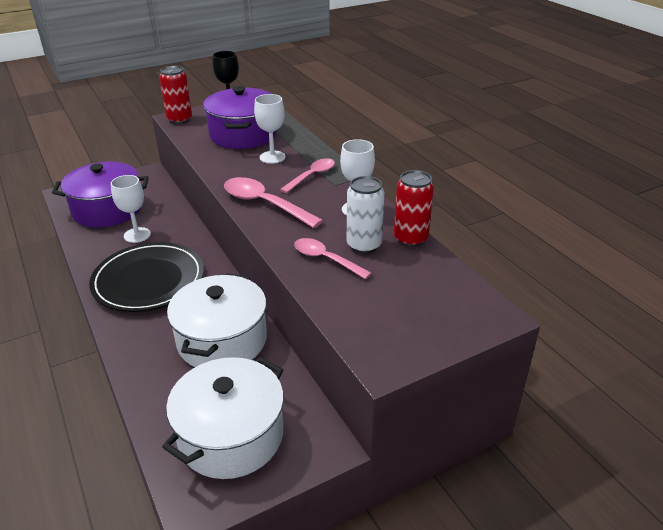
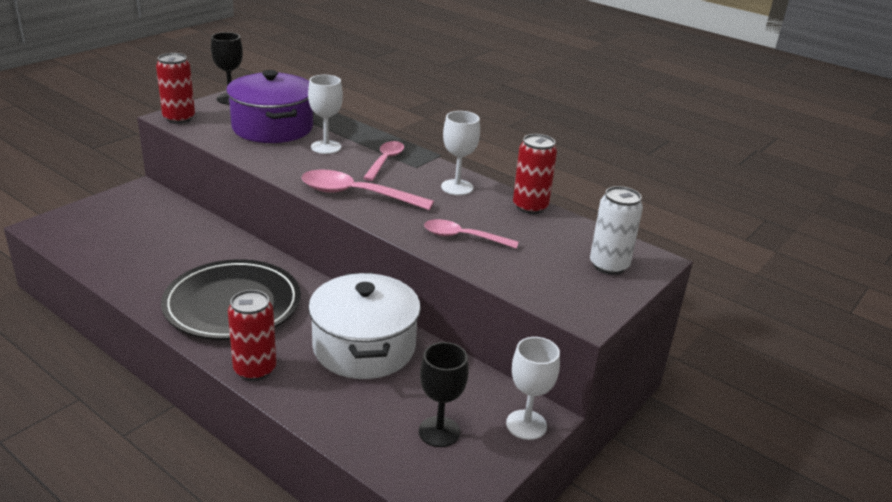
camera: 25 degrees left, 5 degrees down
purple pot [52,162,149,228] -> none
white goblet [111,175,151,243] -> white goblet moved to [506,337,560,440]
white pot [162,357,284,479] -> black goblet [419,342,469,447]
white can [347,176,384,254] -> white can moved to [590,186,643,275]
none -> red can [228,290,276,381]

